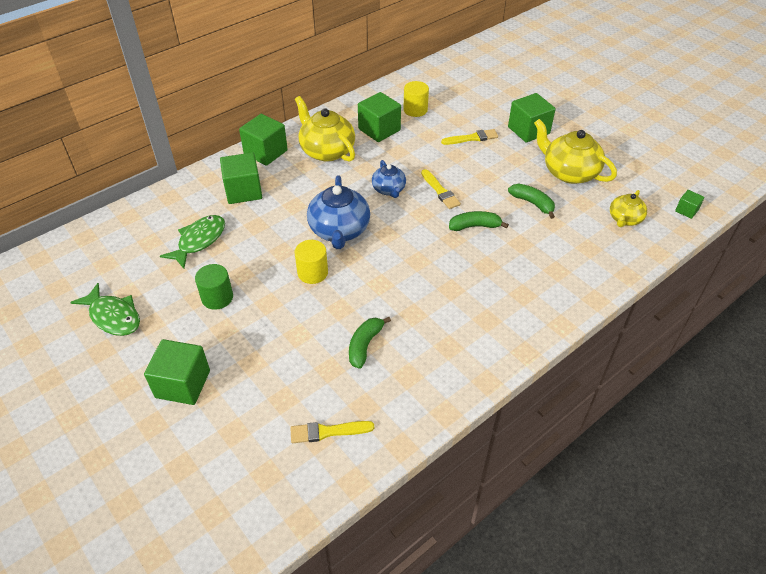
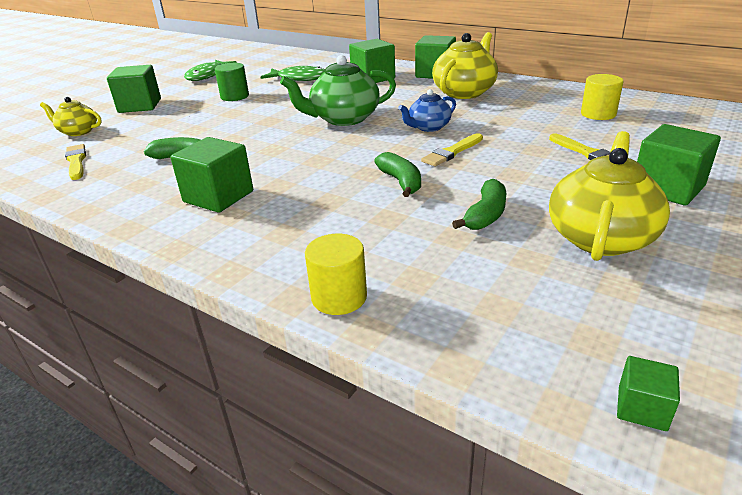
camera: 75 degrees right, 15 degrees down
yellow cylinder [295,240,328,284] -> yellow cylinder moved to [305,234,367,315]
blue teapot [307,175,370,249] -> green teapot [280,55,396,126]
green cube [358,92,401,142] -> green cube moved to [170,137,253,213]
yellow teapot [610,190,647,227] -> yellow teapot moved to [40,97,102,136]

